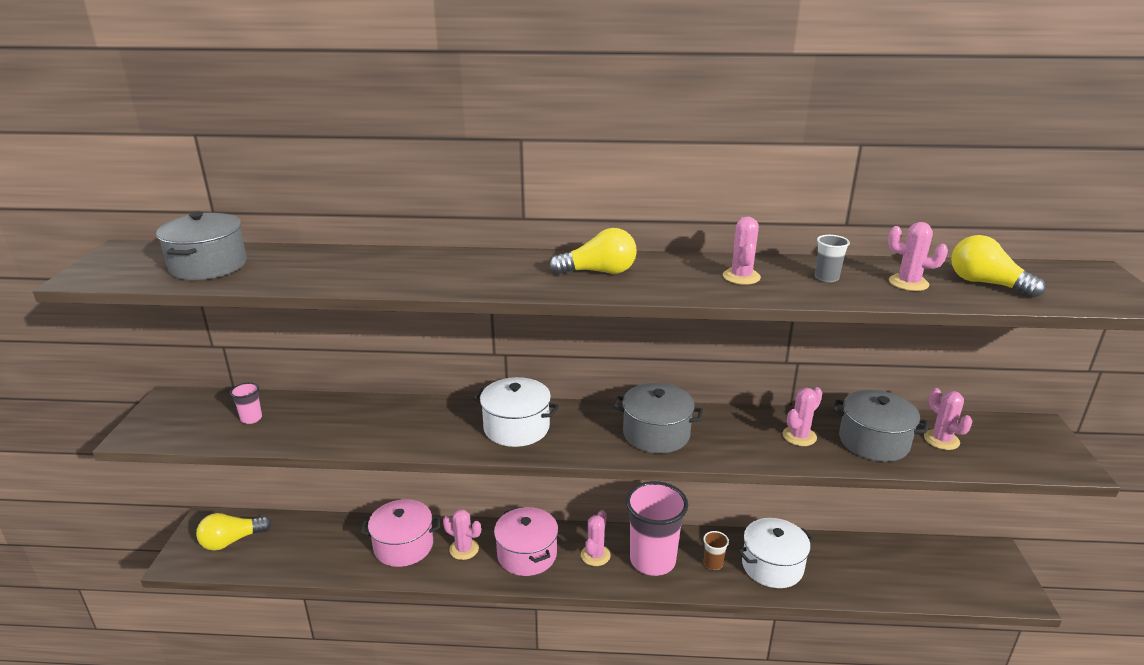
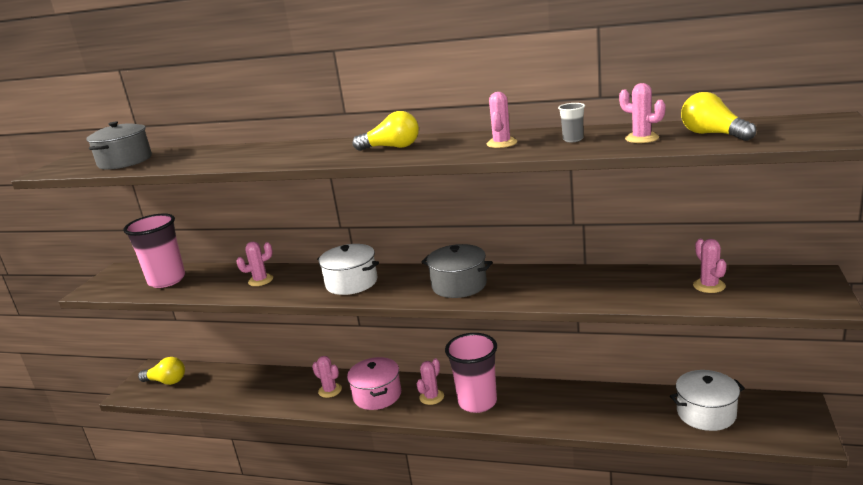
camera: 15 degrees right, 5 degrees down
yellow light bulb [196,513,272,551] -> yellow light bulb turned 150 degrees counterclockwise [138,357,185,385]
pink cup [230,383,262,424] -> pink cup [123,213,185,288], size x2.40
pink pot [361,499,440,567] -> none
brown cup [703,531,729,570] -> none
white pot [738,518,813,588] -> white pot moved to [670,370,745,431]
pink cactus [783,387,822,446] -> pink cactus moved to [236,241,273,286]
grey pot [833,390,928,462] -> none

